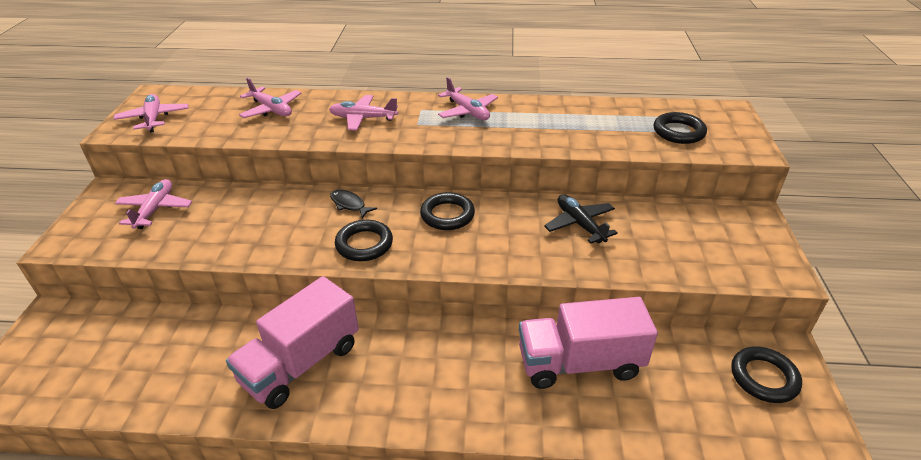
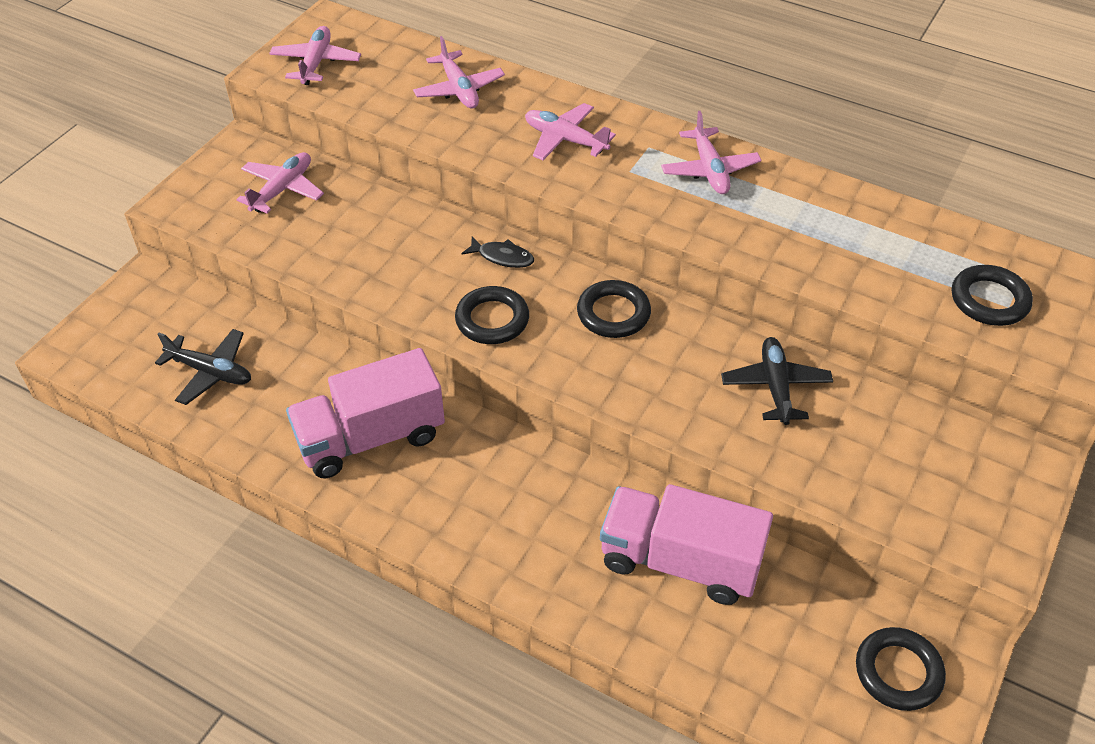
camera: 25 degrees right, 10 degrees up
black fish [330,190,377,218] -> black fish turned 135 degrees clockwise [461,236,534,268]
none -> black plane [155,329,251,405]

